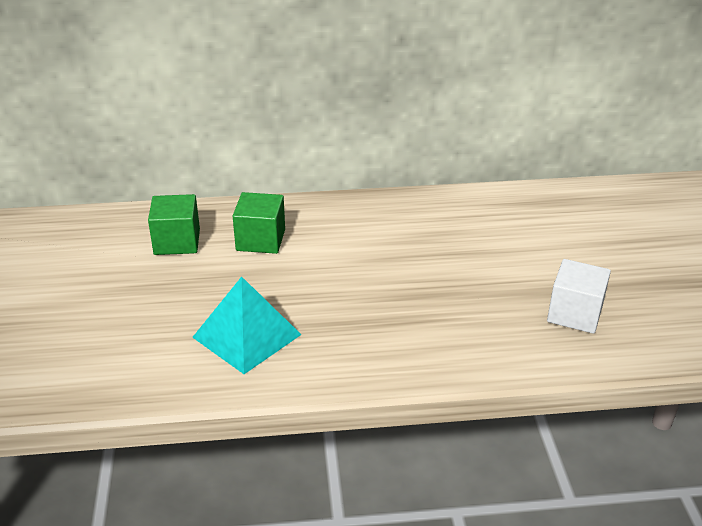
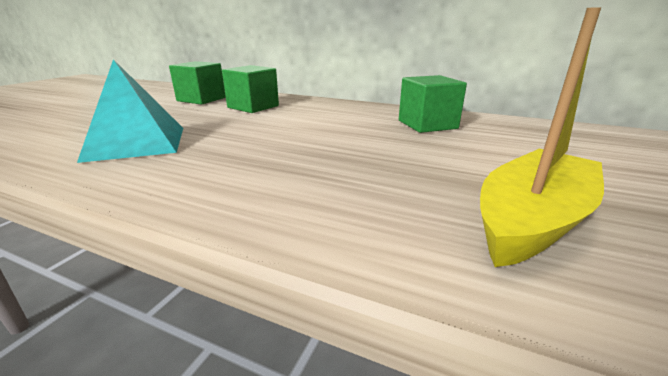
camera: 30 degrees right, 10 degrees down
white cube [547,259,611,334] -> yellow boat [480,8,604,267]
none -> green cube [399,75,467,133]

